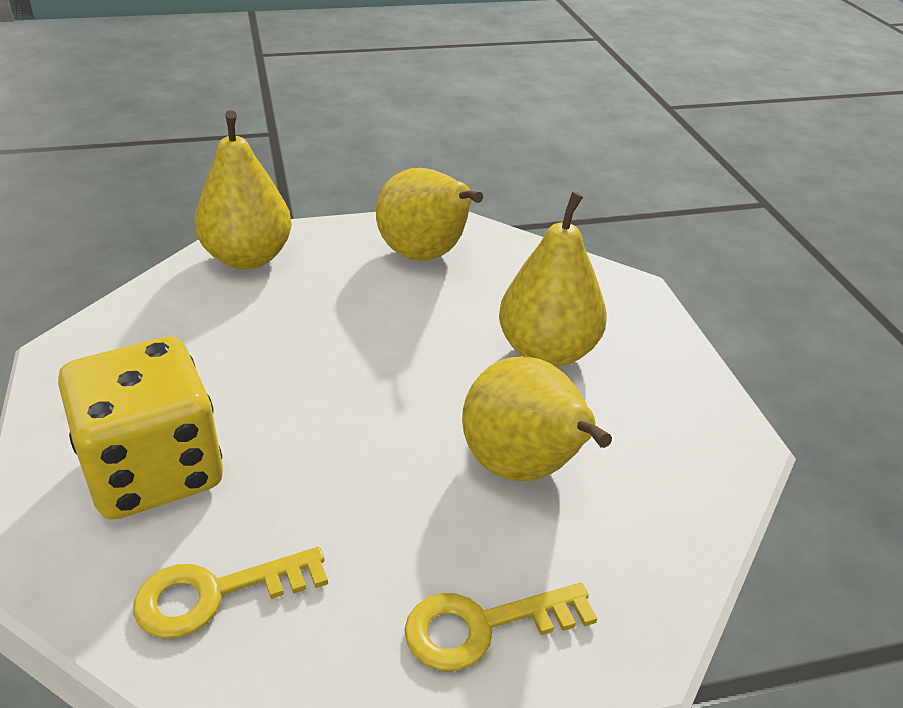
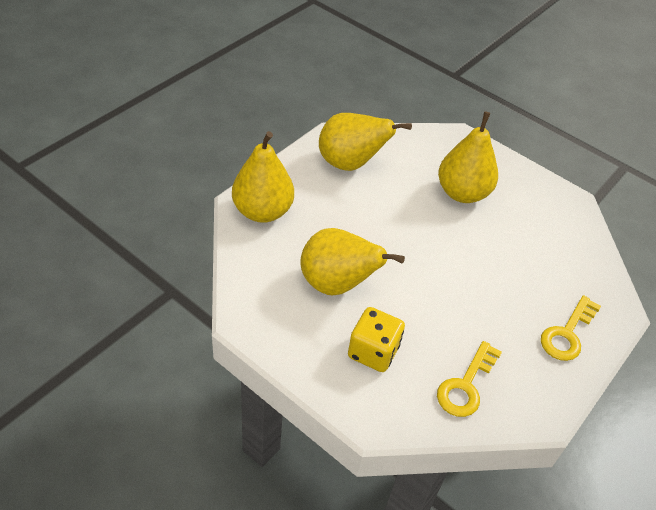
camera: 40 degrees left, 10 degrees up
yellow dice [58,337,223,520] -> yellow dice [348,307,405,372], size x0.63
yellow pear [462,357,612,481] -> yellow pear moved to [300,228,405,295]

